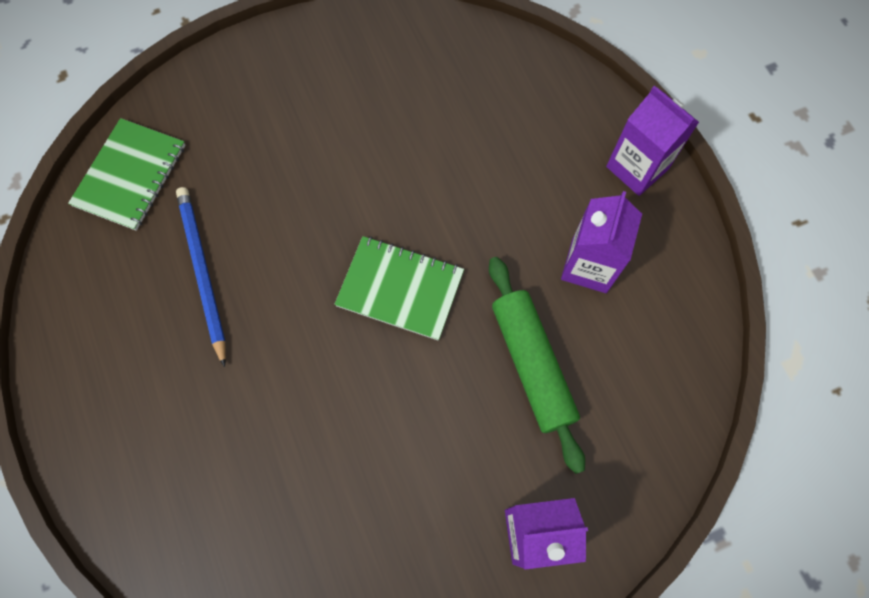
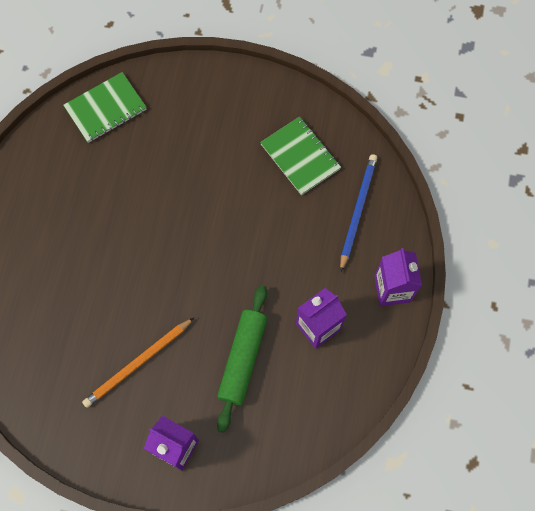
camera: 35 degrees right, 0 degrees up
blue pencil [176,187,226,367] -> blue pencil moved to [340,154,377,272]
green notebook [334,236,464,341] -> green notebook moved to [260,117,341,195]
none -> orange pencil [82,318,194,408]

